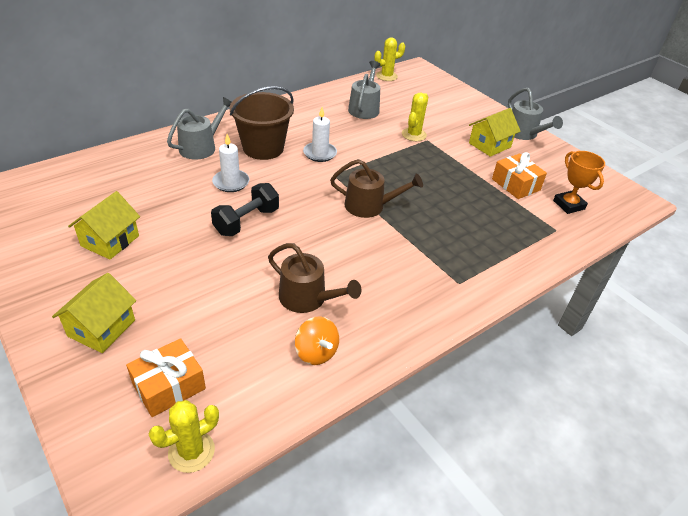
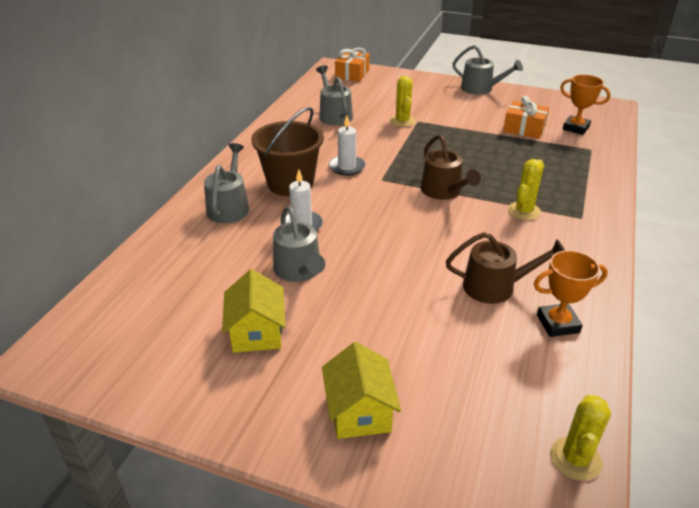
camera: 30 degrees left, 5 degrees down
orange gift [126,338,206,417] -> orange gift moved to [335,48,369,82]
black dumbbell [211,183,279,236] -> none
orange spinning top [295,316,339,365] -> orange trophy [534,250,608,337]
brown watering can [330,159,423,218] -> brown watering can turned 90 degrees clockwise [421,135,481,200]
yellow cactus [374,37,405,81] -> yellow cactus moved to [508,159,544,220]
yellow house [469,108,521,157] -> none
none -> grey watering can [273,206,325,282]

